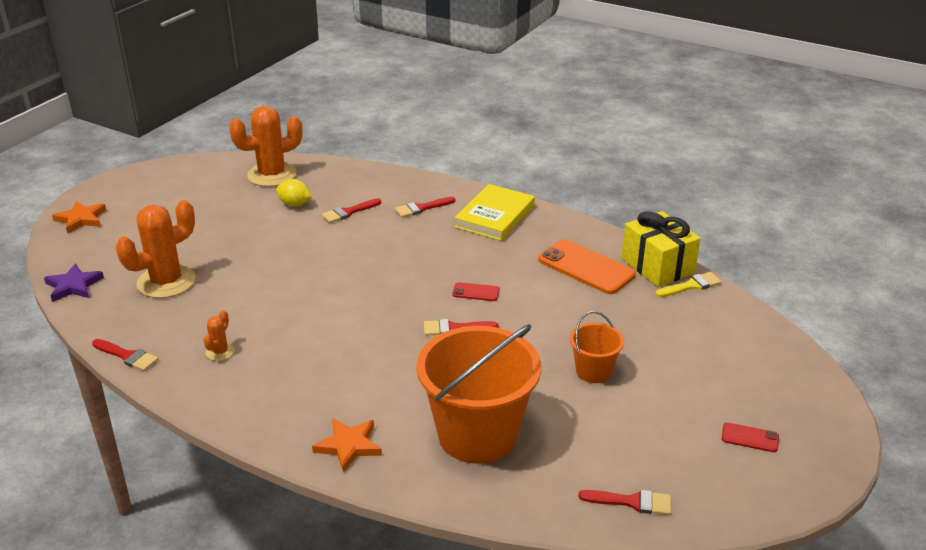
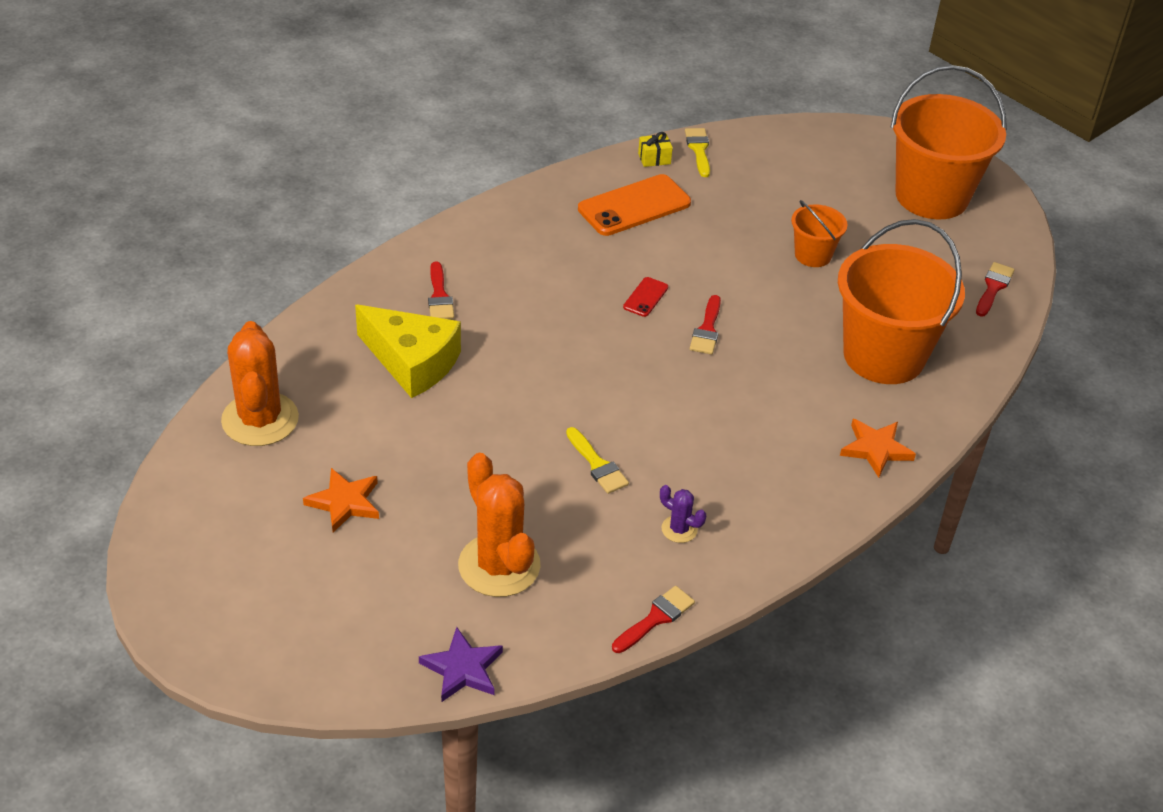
camera: 75 degrees left, 10 degrees up
orange star [52,201,106,234] -> orange star moved to [303,468,379,532]
orange cactus [203,310,235,361] -> purple cactus [660,485,706,543]
yellow lemon [276,179,312,207] -> none
red brush [322,198,381,223] -> yellow cheese [355,304,461,398]
yellow book [454,184,535,241] -> none
yellow gift [622,211,701,287] -> yellow gift [638,132,673,167], size x0.43
red phone [722,422,779,452] -> orange bucket [890,65,1007,219]
none -> yellow brush [566,427,629,494]

